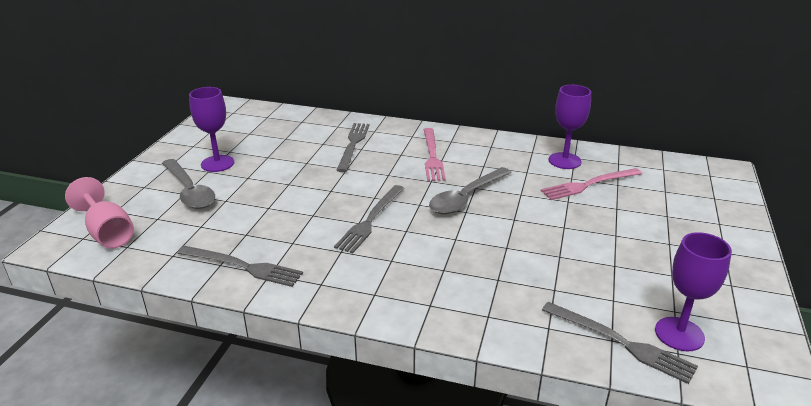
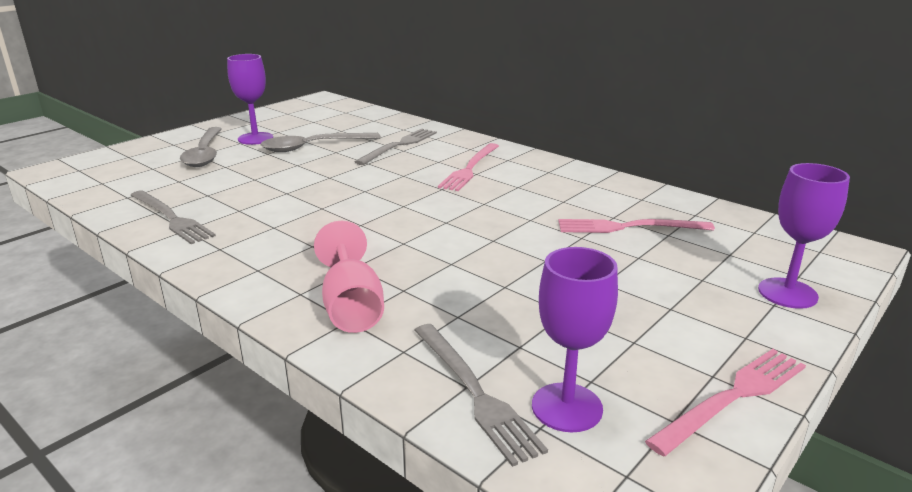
camera: 25 degrees right, 5 degrees down
pink goblet [65,177,134,248] -> pink goblet moved to [314,220,384,333]
grey fork [334,185,405,253] -> none
grey spoon [429,167,512,214] -> grey spoon moved to [261,133,381,152]
purple goblet [548,85,591,169] -> purple goblet moved to [758,163,850,309]
none -> pink fork [645,349,806,457]

